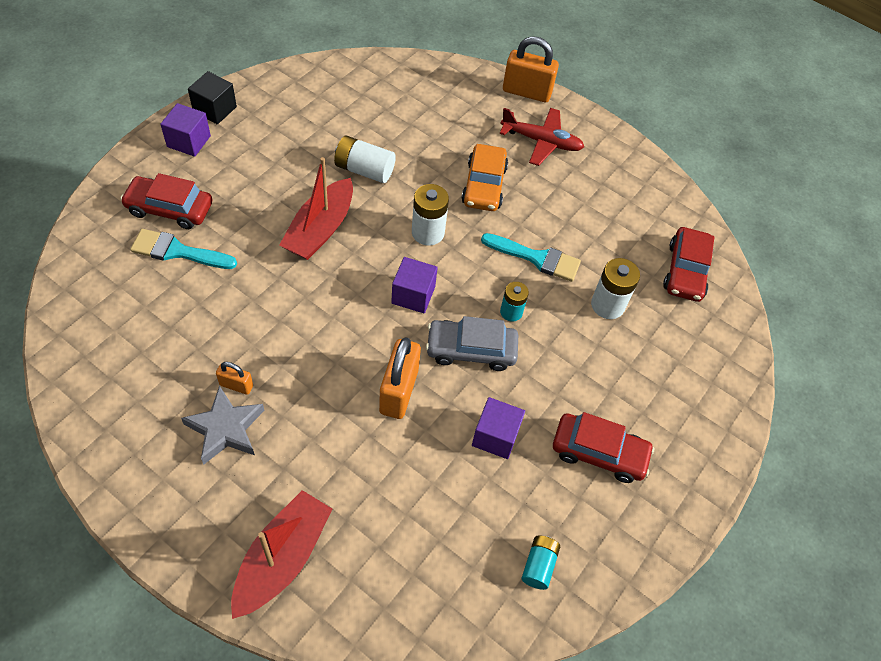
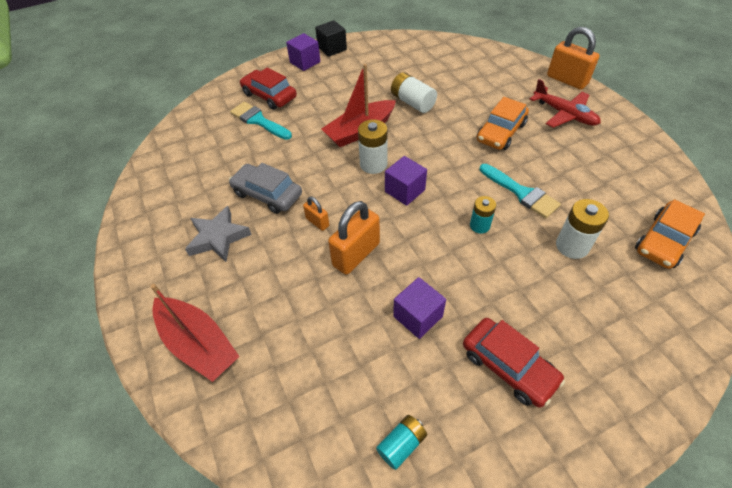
camera: 35 degrees right, 5 degrees down
orange padlock [216,362,253,395] -> orange padlock moved to [303,196,329,231]
red boat [231,490,332,619] -> red boat turned 75 degrees clockwise [150,284,240,382]
white battery [412,184,449,246] -> white battery moved to [358,119,388,174]
grey car [426,316,518,371] -> grey car moved to [229,163,302,214]
red car [663,227,714,302] -> orange car [635,199,705,269]

